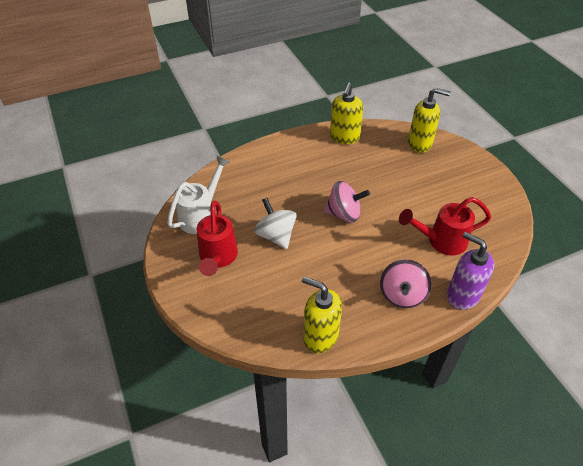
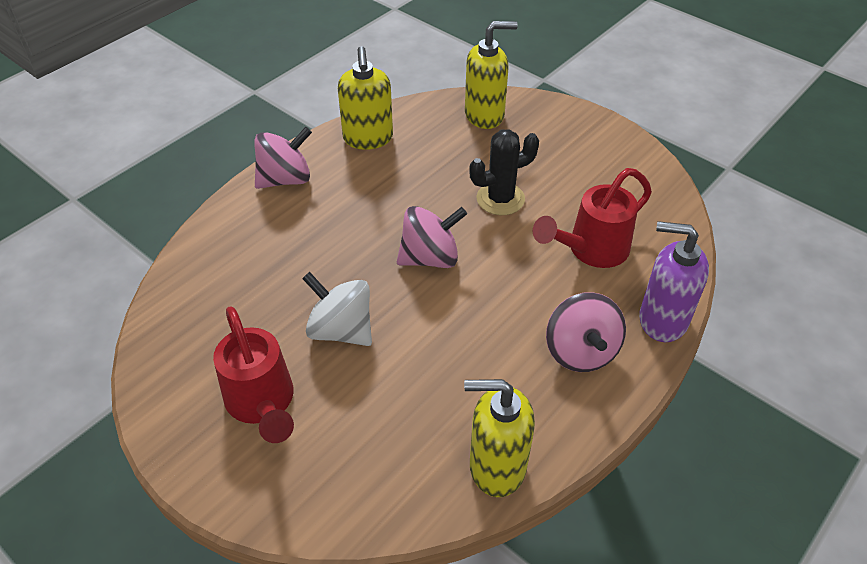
camera: 25 degrees left, 0 degrees up
white watering can [167,155,230,234] -> none
none -> pink spinning top [254,127,312,189]
none -> black cactus [469,129,539,215]

